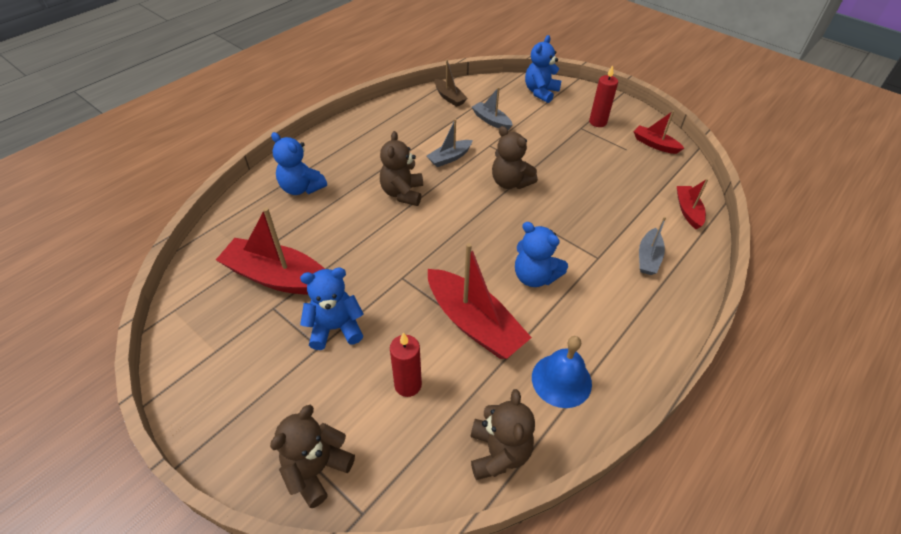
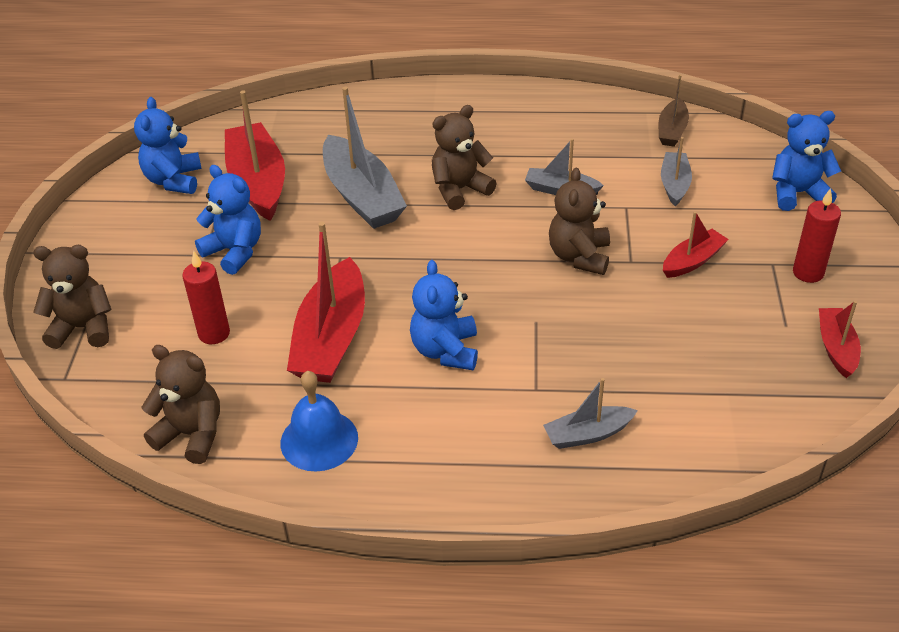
camera: 55 degrees right, 5 degrees down
blue teddy bear [271,132,327,195] -> blue teddy bear moved to [134,97,202,194]
brown teddy bear [471,389,535,480] -> brown teddy bear turned 120 degrees counterclockwise [142,345,220,464]
red boat [677,179,709,229] -> red boat moved to [663,211,729,278]
none -> grey boat [323,87,407,229]

